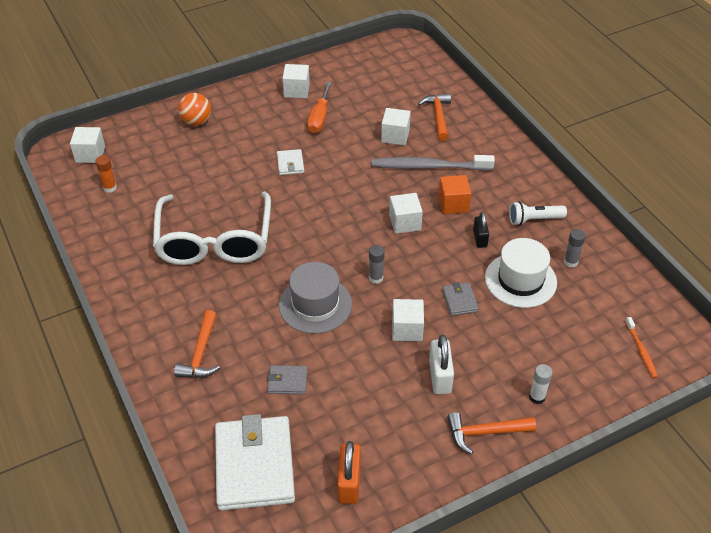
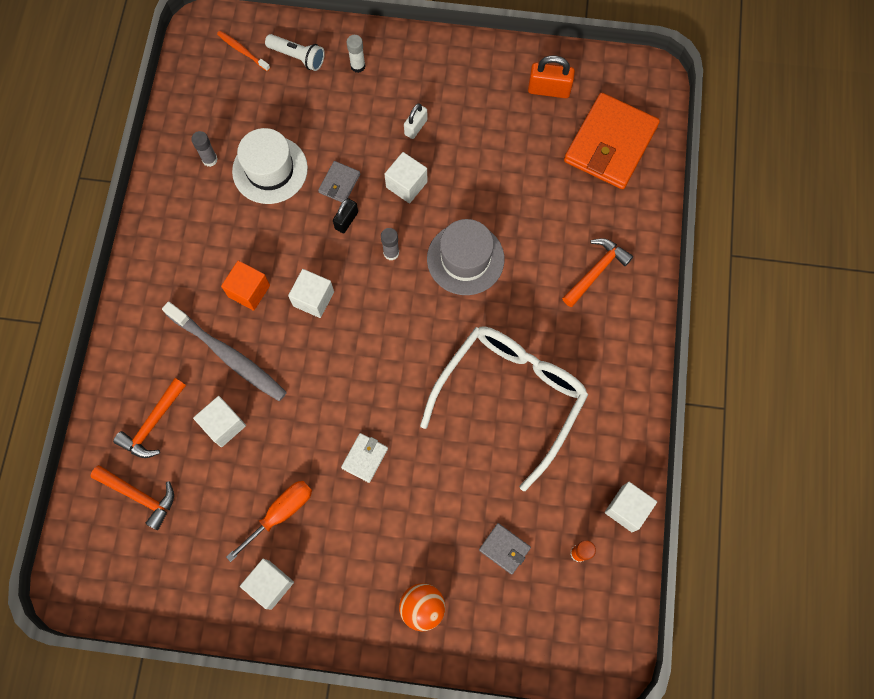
camera: 145 degrees left, 25 degrees up
white cube [70,127,105,163] -> white cube moved to [605,482,657,532]
white wallet [215,414,295,511] -> orange wallet [564,93,660,189]
grey wallet [267,365,307,394] -> grey wallet moved to [479,523,531,575]
orange padlock [337,441,361,504] -> orange padlock turned 60 degrees clockwise [528,56,575,98]
white padlock [429,335,454,394] -> white padlock [404,103,427,139], size x0.66
orange hammer [447,412,536,454] -> orange hammer moved to [90,465,174,530]
black padlock [473,212,489,248] -> black padlock moved to [333,198,358,233]
white flashlight [509,201,567,226] -> white flashlight moved to [265,34,325,71]
orange toothbrush [625,317,658,378] -> orange toothbrush turned 75 degrees counterclockwise [217,31,270,71]

